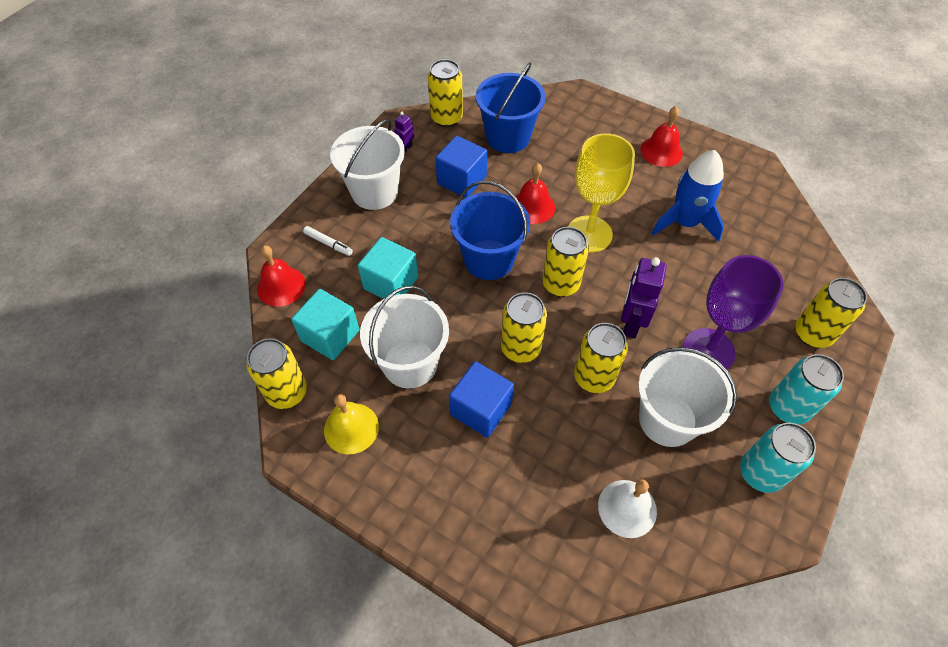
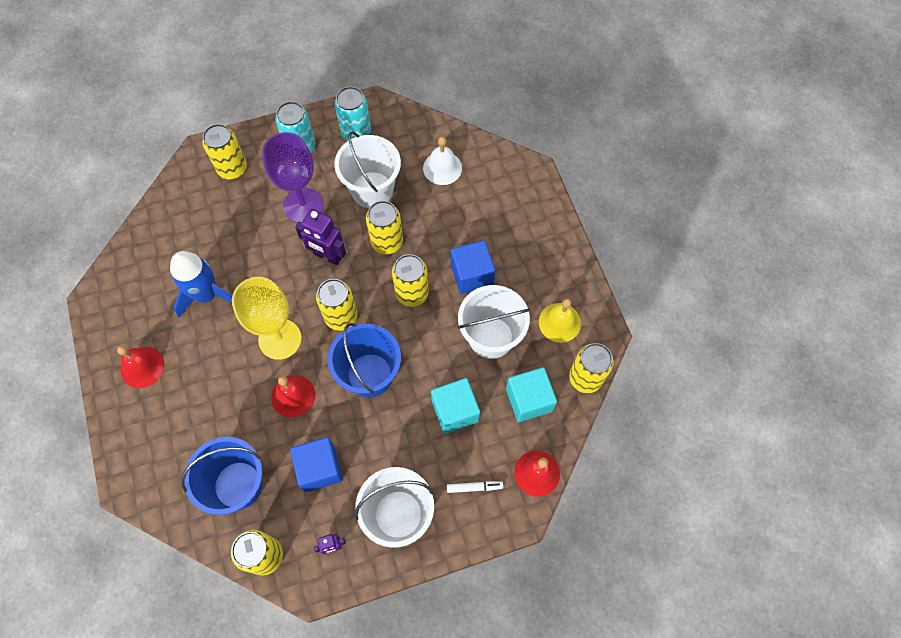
camera: 140 degrees left, 10 degrees up
white marker [303,226,353,256] -> white marker turned 105 degrees clockwise [447,481,503,493]
purple robot [621,257,667,338] -> purple robot turned 60 degrees clockwise [295,209,346,265]

